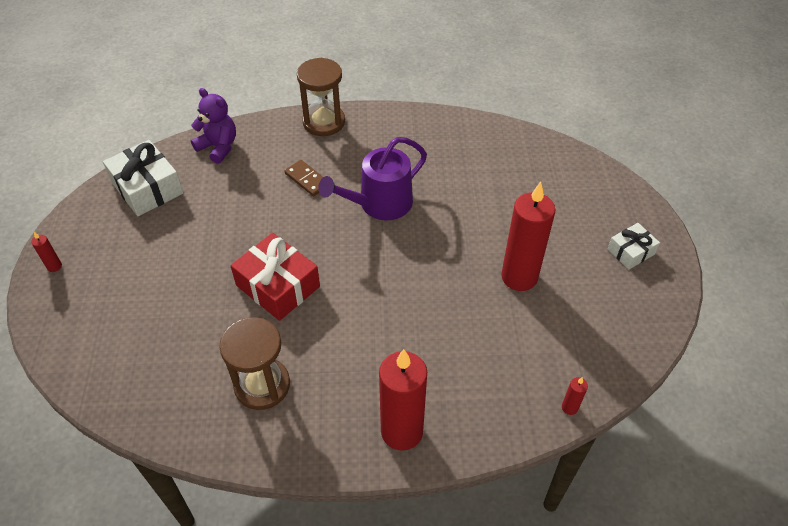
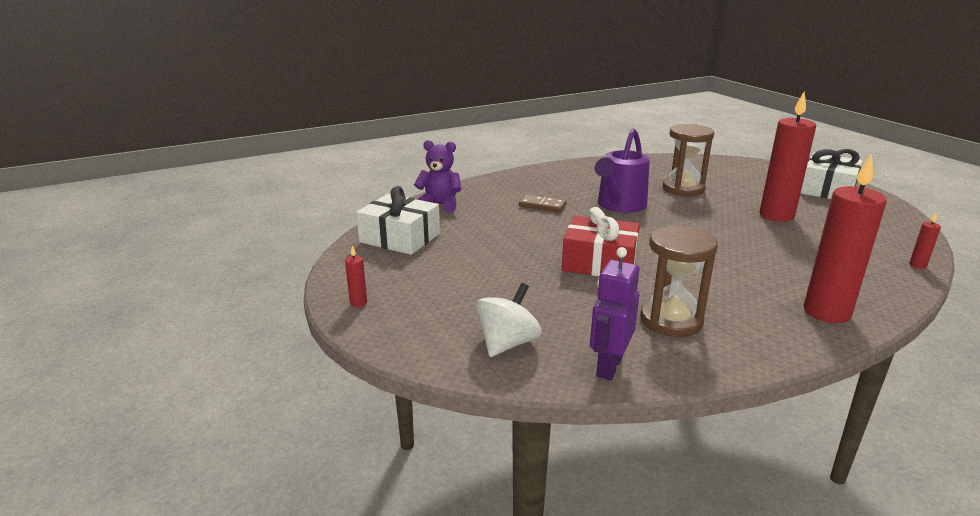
camera: 25 degrees left, 25 degrees down
brown hourglass [297,58,345,136] -> brown hourglass moved to [663,124,714,196]
white gift [608,223,660,270] -> white gift [800,149,863,199], size x1.73
none -> white spinning top [476,283,542,357]
none -> purple robot [590,247,639,380]

